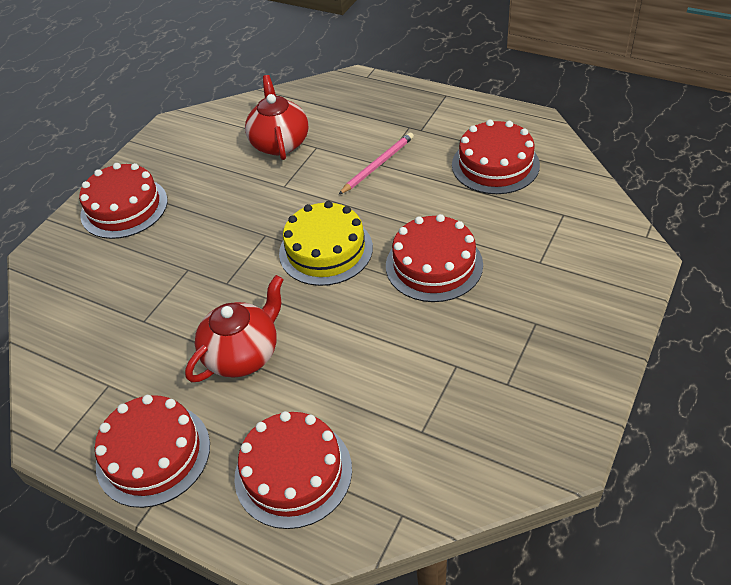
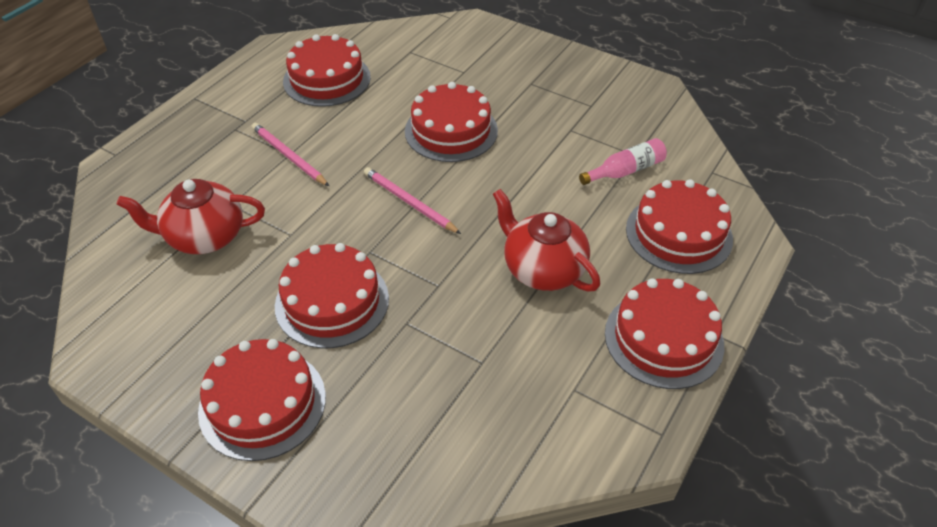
camera: 90 degrees left, 0 degrees up
yellow cake [279,201,373,286] -> pink pencil [364,167,461,234]
none -> red cake [275,243,389,348]
none -> pink bottle [579,138,667,185]

